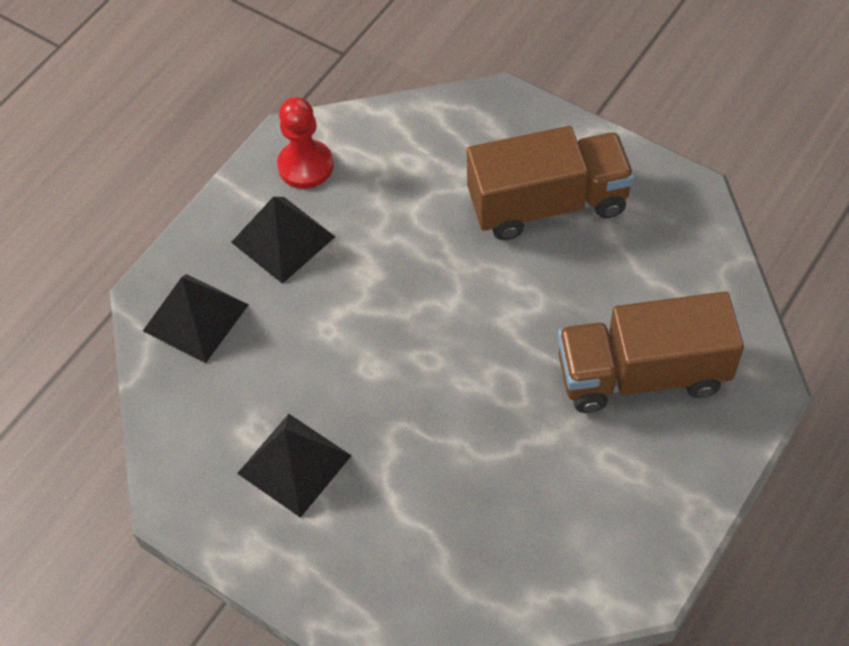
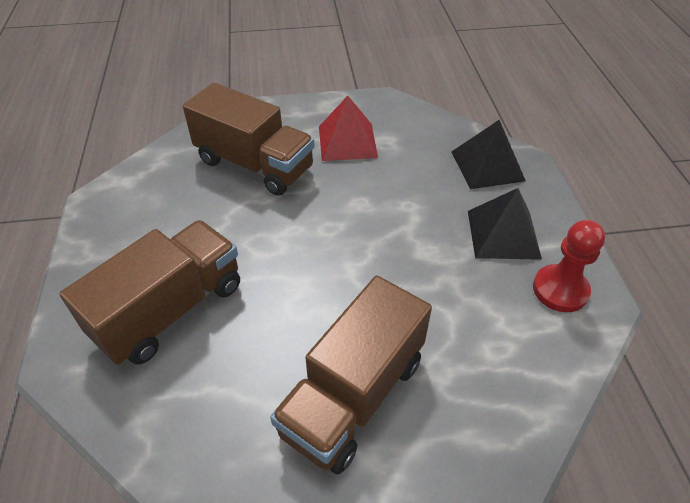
camera: 135 degrees right, 10 degrees down
black pyramid [237,414,352,518] -> red pyramid [319,96,378,161]
none -> brown truck [183,83,314,196]

